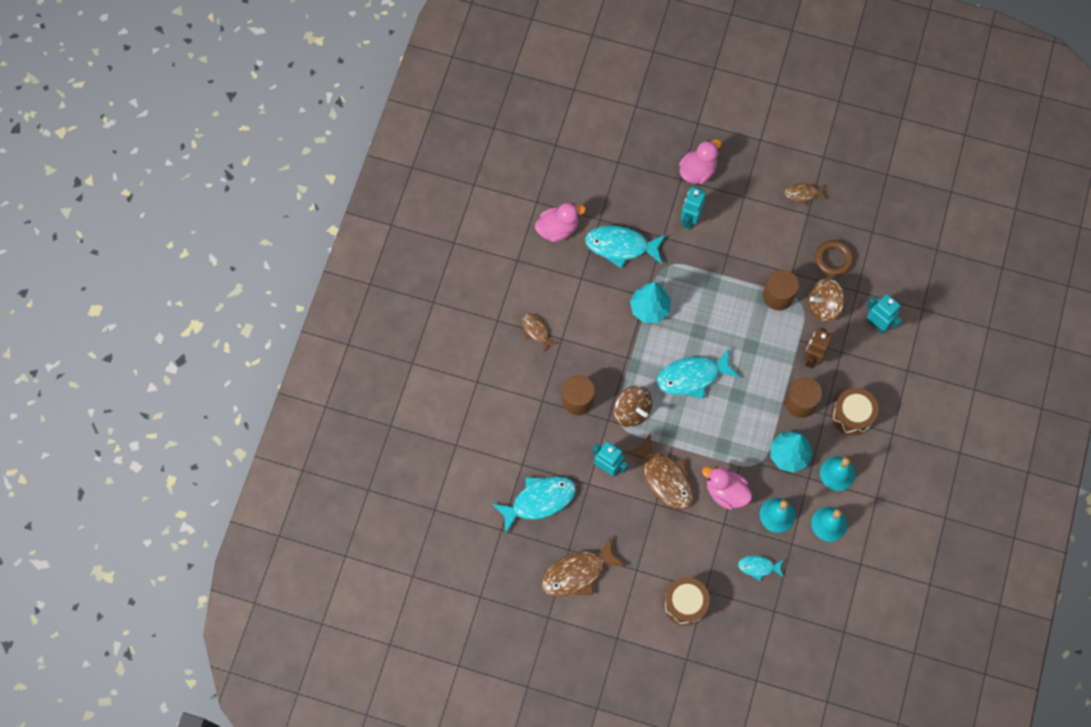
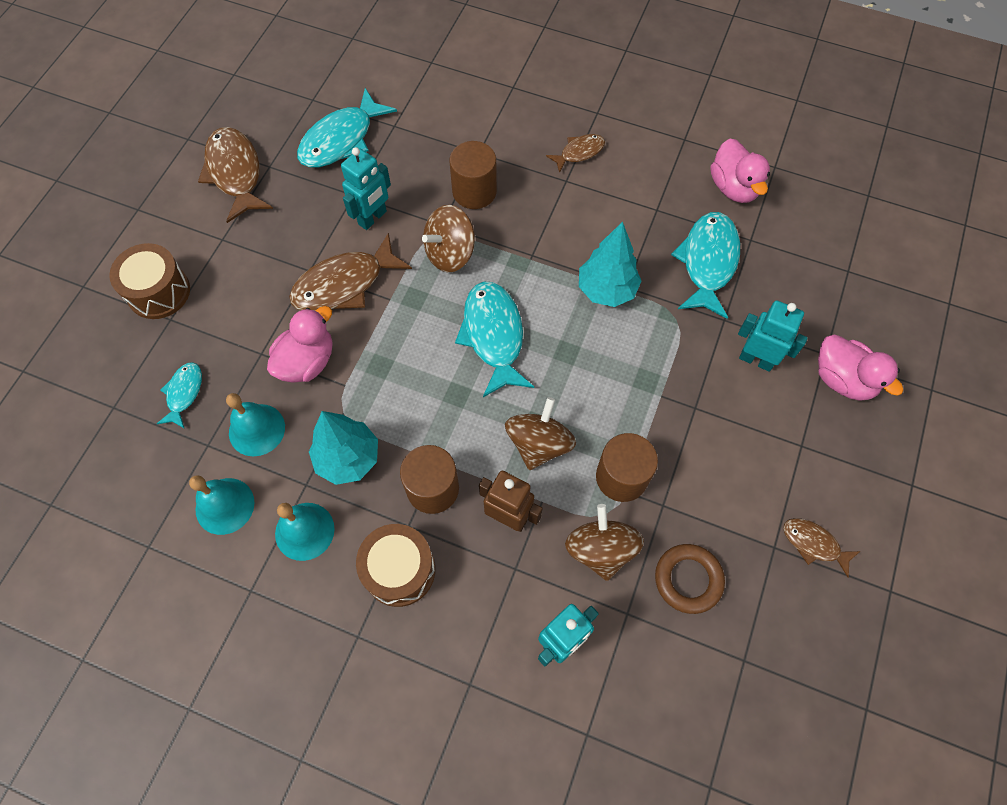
camera: 95 degrees right, 5 degrees down
turquoise fish [492,476,576,533] -> turquoise fish turned 60 degrees clockwise [297,88,397,168]
brown fish [784,183,827,205] -> brown fish turned 60 degrees counterclockwise [783,518,861,578]
none -> brown spinning top [505,397,576,470]

